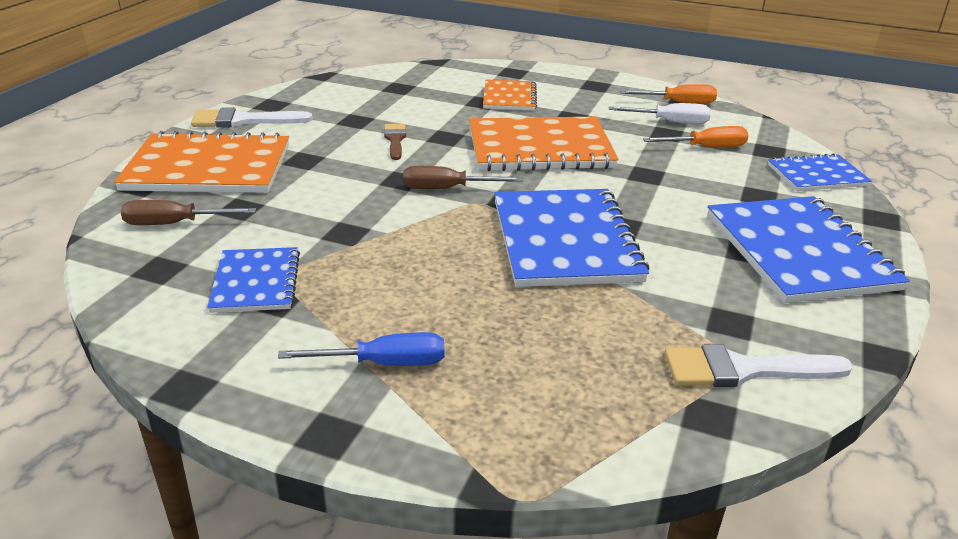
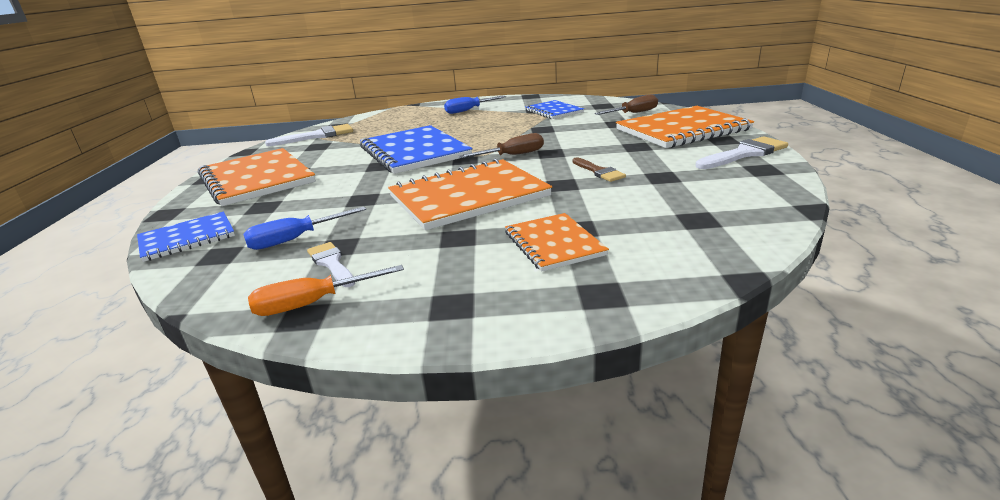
camera: 160 degrees right, 5 degrees down
white screwdriver [609,103,711,124] -> white brush [307,242,355,287]
orange screwdriver [643,126,749,148] -> blue screwdriver [243,207,366,250]
blue notebook [707,196,910,303] -> orange notebook [198,148,316,206]

